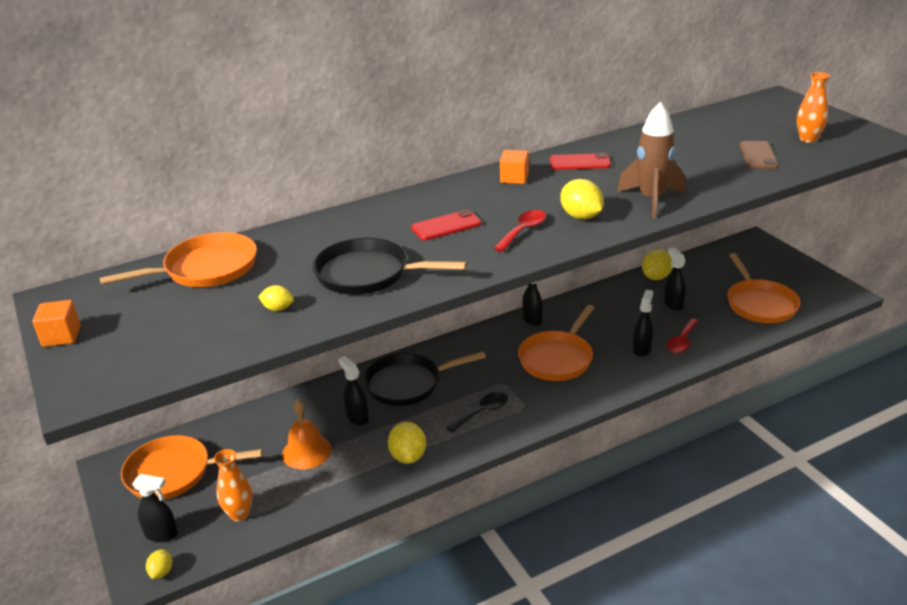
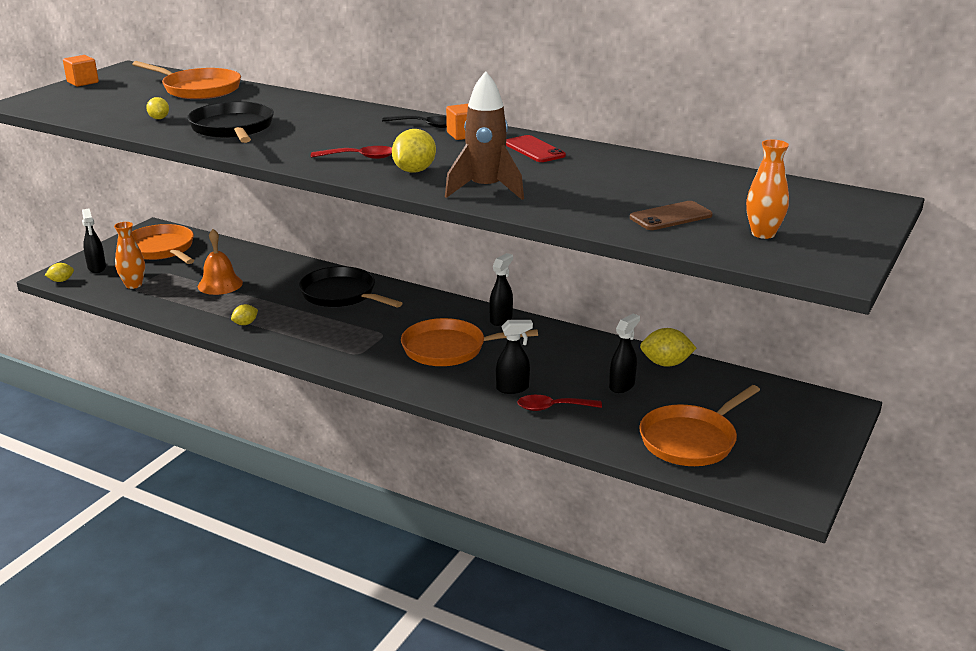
camera: 55 degrees right, 5 degrees down
black spray bottle [338,356,369,426] -> none
yellow lemon [388,422,426,464] -> yellow lemon [231,304,258,325], size x0.58
red phone [411,209,482,241] -> none
black spoon [446,392,508,433] -> black spoon moved to [382,115,447,128]

